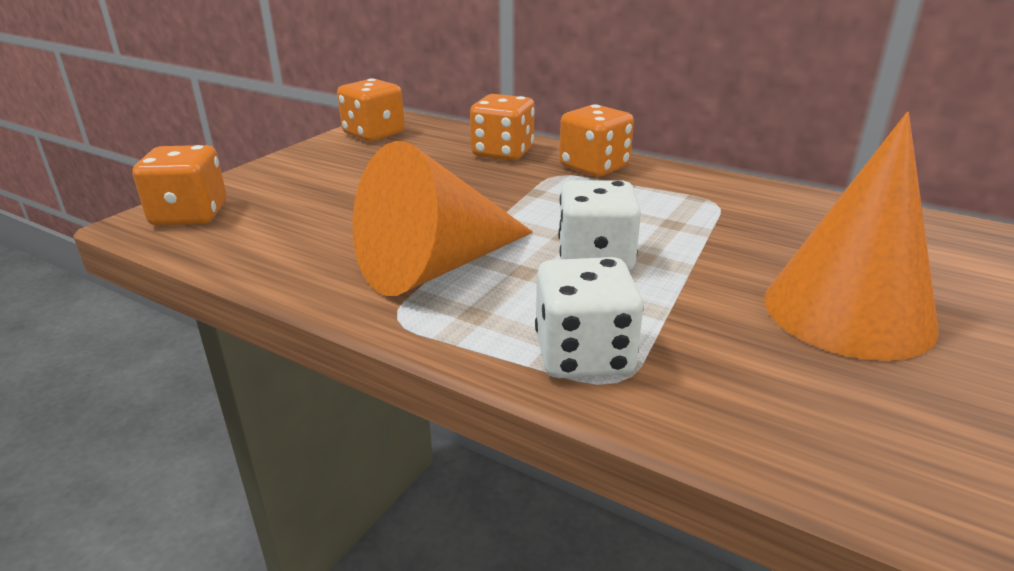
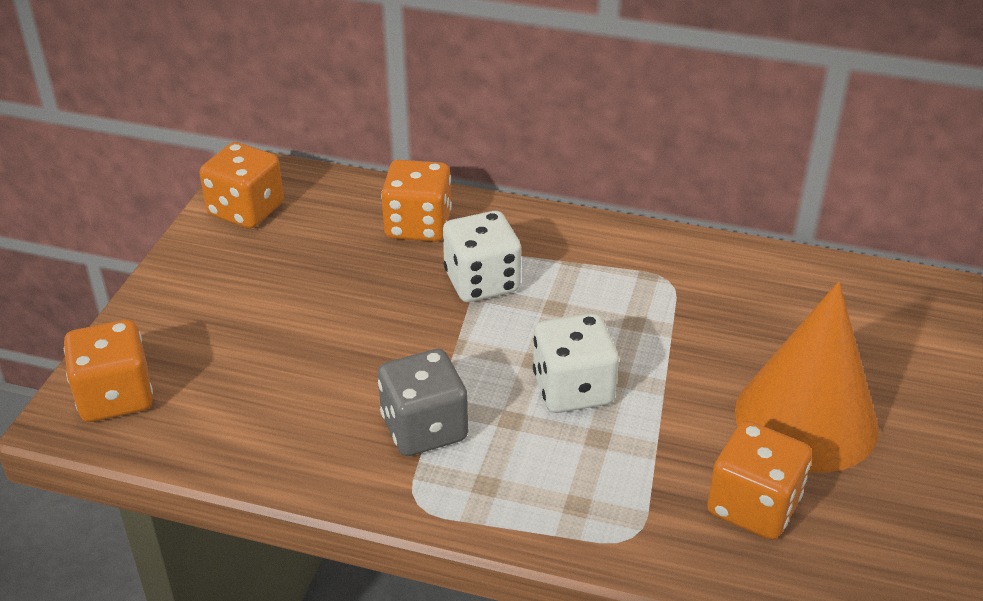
camera: 15 degrees left, 10 degrees up
orange cone [353,141,533,296] -> grey dice [378,349,468,456]
white dice [535,257,643,378] -> white dice moved to [443,211,521,302]
orange dice [559,104,634,177] -> orange dice moved to [707,421,812,540]

